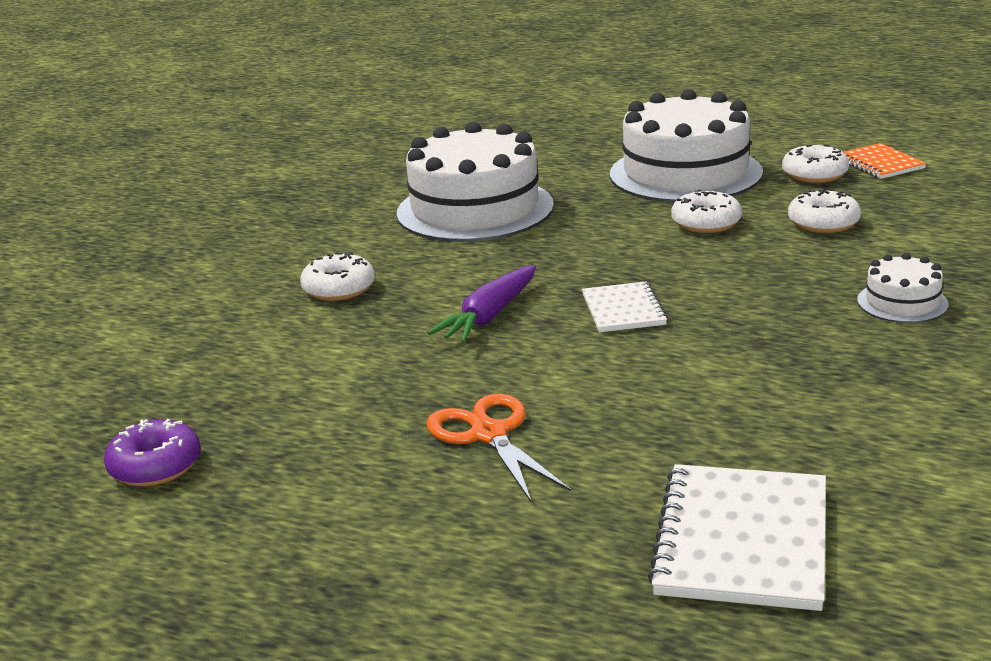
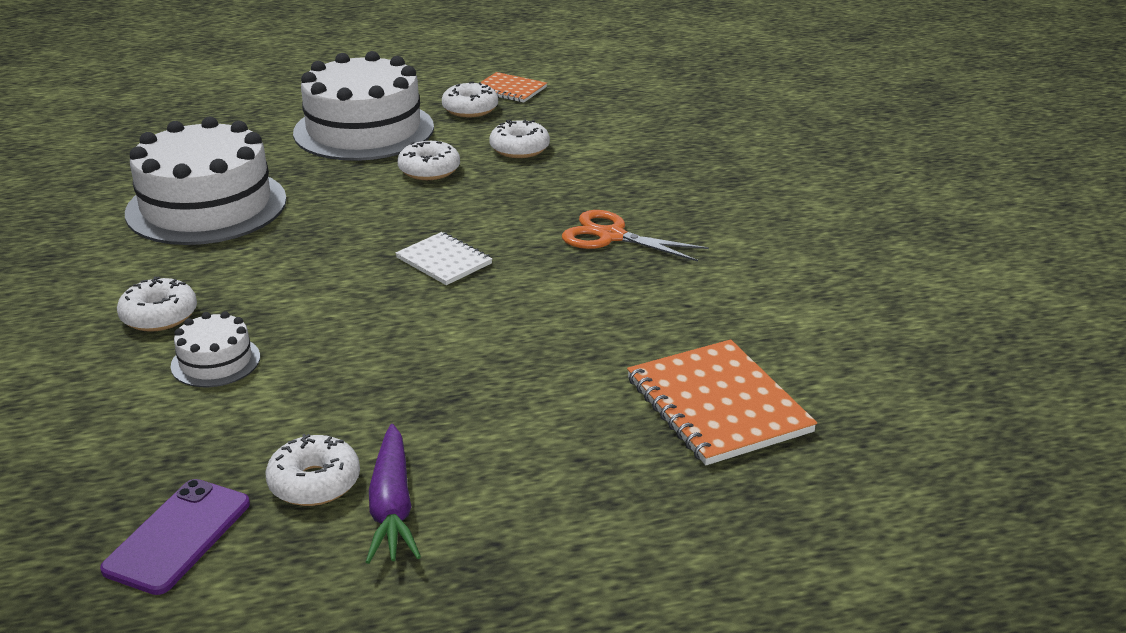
camera: 40 degrees left, 5 degrees up
purple donut [104,419,201,486] -> purple phone [100,479,250,595]
orange scissors [426,393,571,502] -> orange scissors moved to [562,210,709,262]
purple carrot [428,265,536,343] -> purple carrot moved to [366,424,421,564]
white notebook [648,464,826,611] -> orange notebook [627,339,817,465]
white cake [857,253,949,323] -> white cake moved to [170,311,260,387]
none -> white donut [265,434,360,506]

